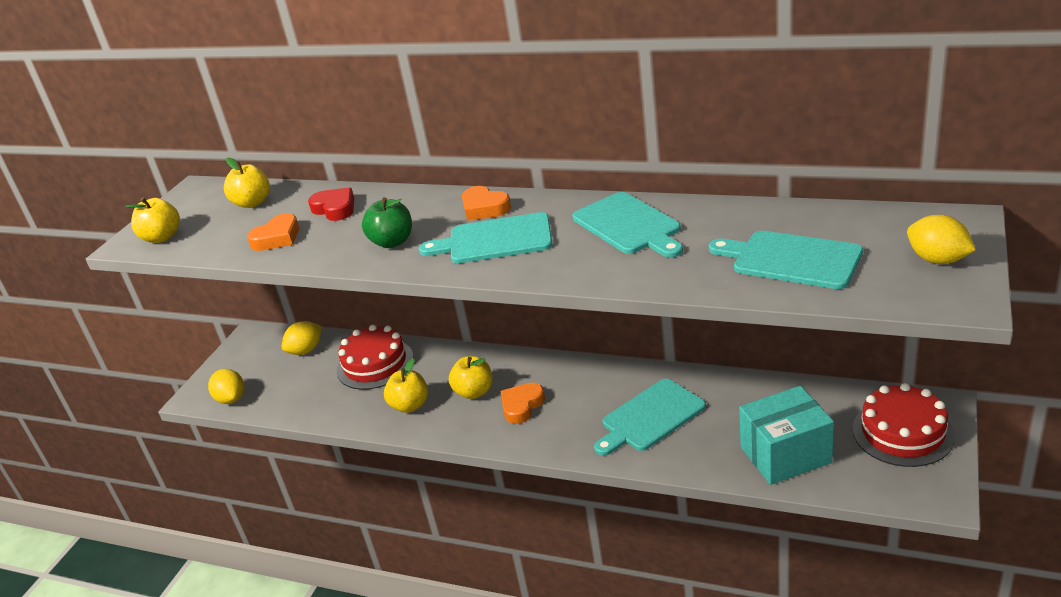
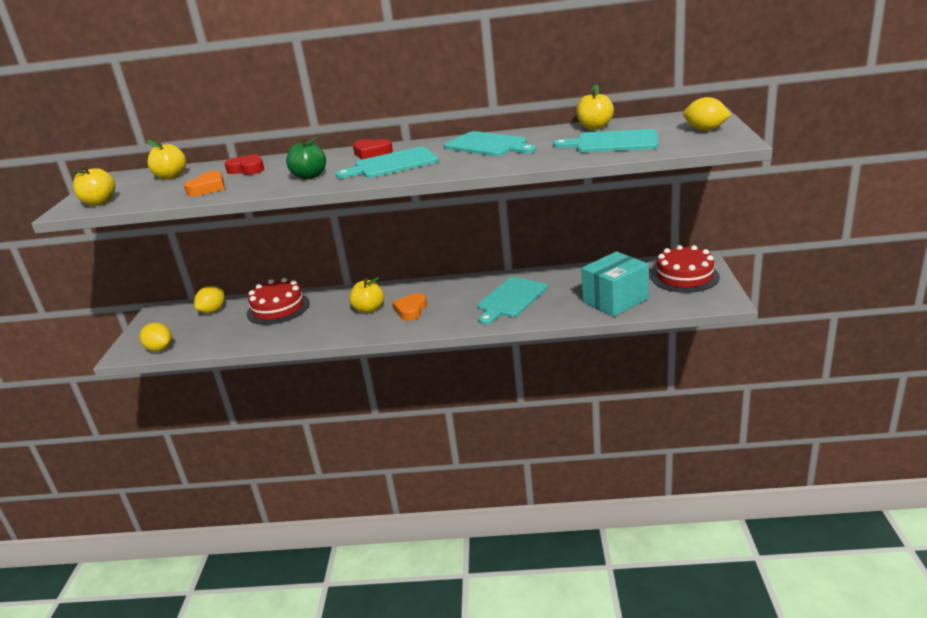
camera: 20 degrees left, 5 degrees down
yellow apple [384,358,428,413] -> yellow apple moved to [576,85,614,130]
orange heart [462,186,511,221] -> red heart [353,139,393,159]

